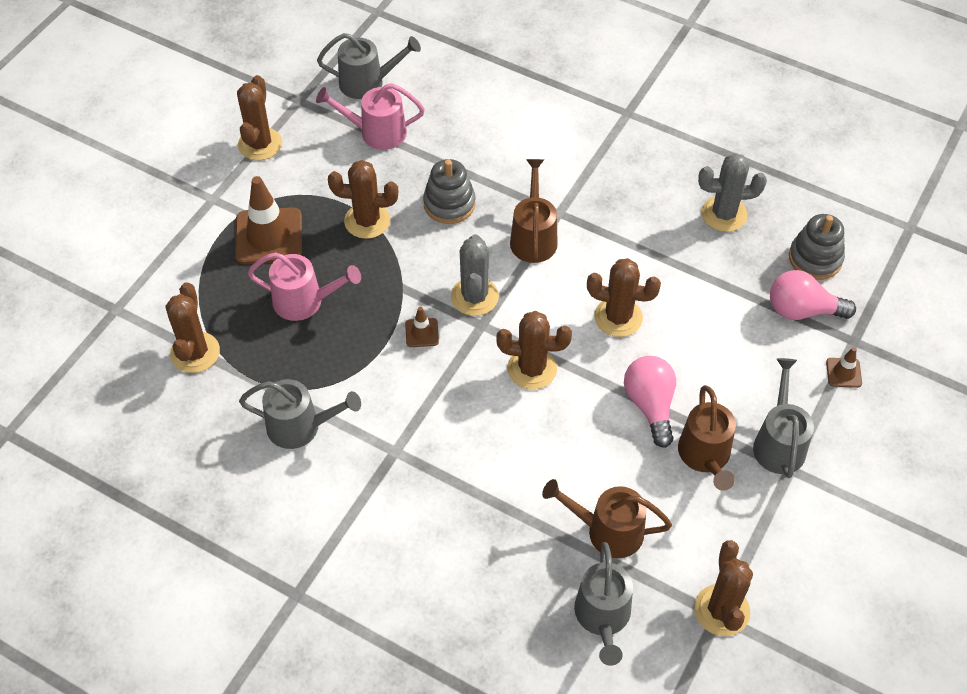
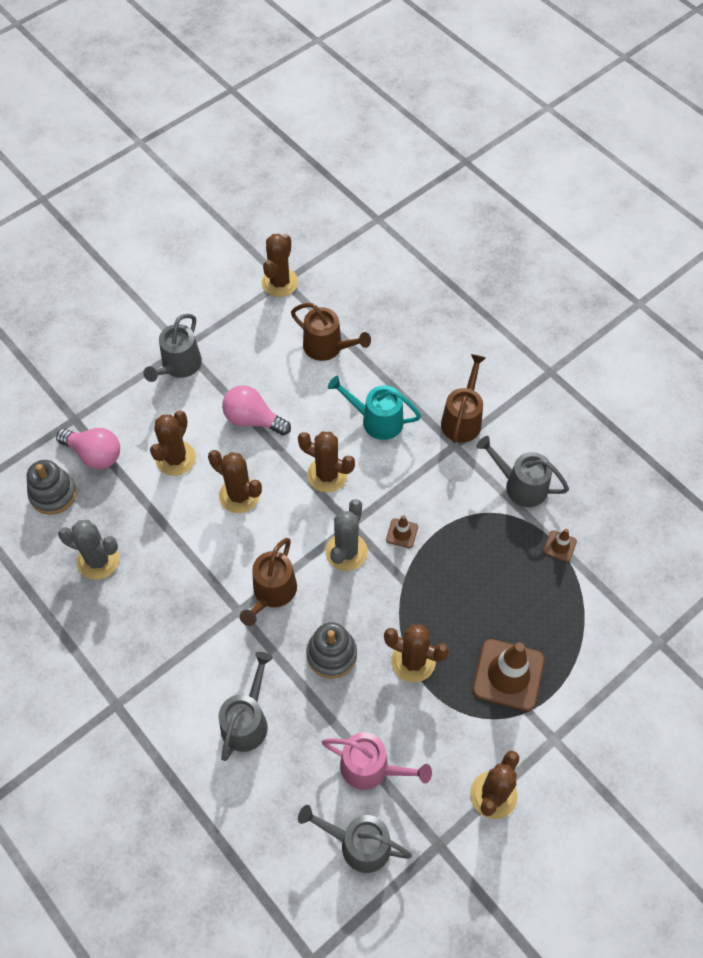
camera: 160 degrees left, 5 degrees up
brown cactus [166,282,220,373] -> brown cactus moved to [150,411,196,476]
pink watering can [247,252,361,321] -> none
grey watering can [574,542,633,666] -> grey watering can moved to [219,652,273,761]
pink light bulb [624,356,676,448] -> pink light bulb turned 105 degrees clockwise [222,385,291,436]
brown watering can [678,385,736,491] -> brown watering can moved to [441,354,486,443]
brown traffic cone [826,347,862,388] -> brown traffic cone moved to [544,529,577,562]
none -> turquoise watering can [328,376,421,440]

